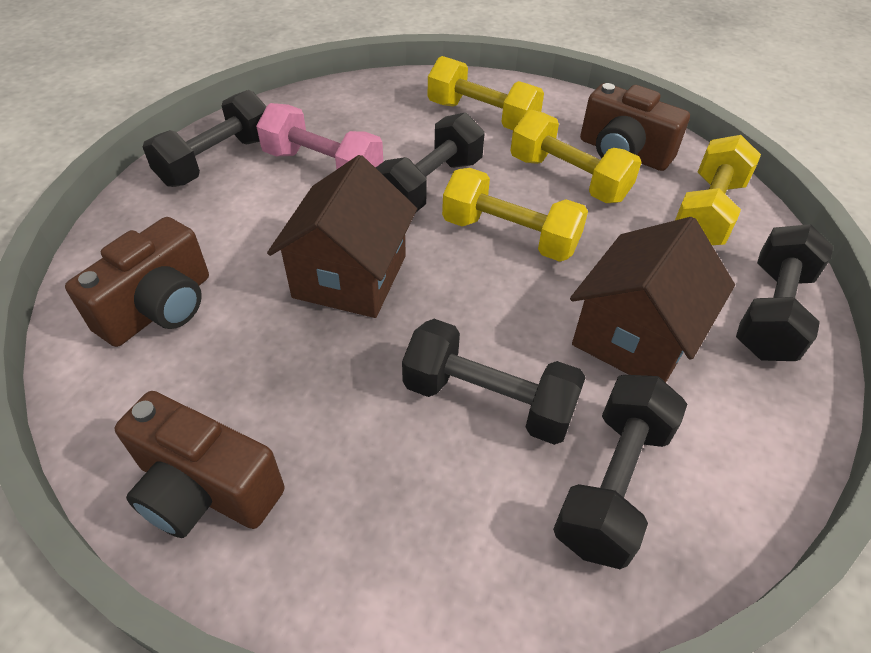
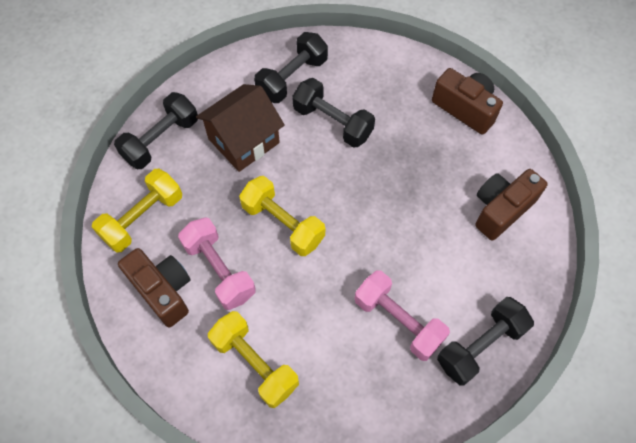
camera: 165 degrees left, 15 degrees up
brown house [267,155,417,318] -> none
black dumbbell [376,112,485,212] -> none
yellow dumbbell [510,110,641,203] -> pink dumbbell [178,217,256,310]

